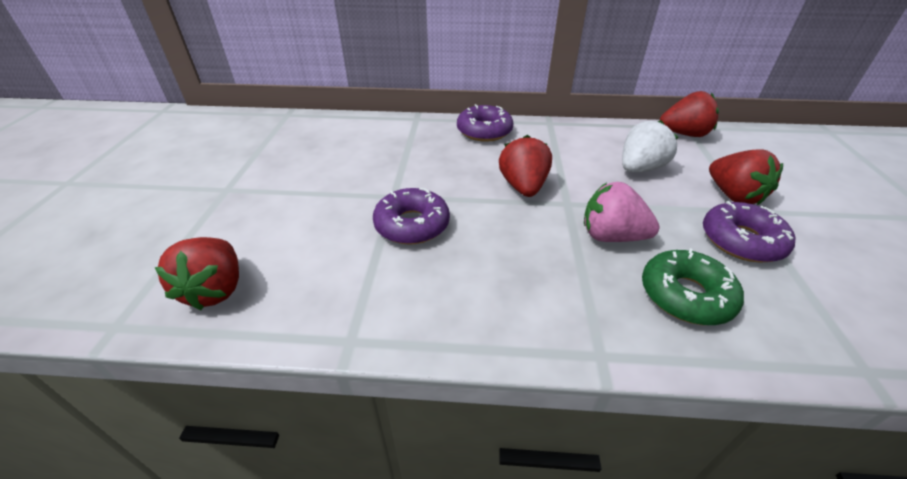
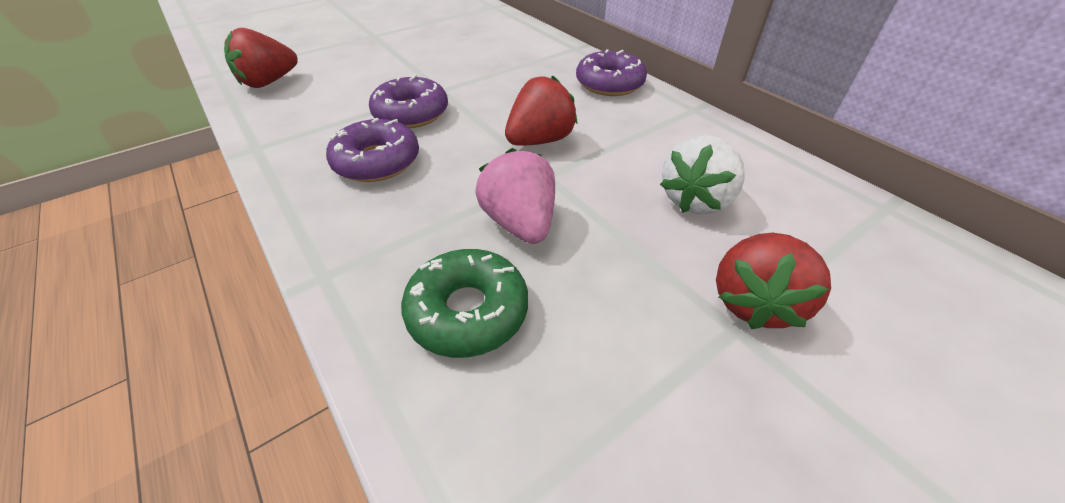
camera: 50 degrees right, 5 degrees up
white strawberry [622,120,678,172] -> white strawberry turned 120 degrees clockwise [660,135,745,214]
red strawberry [660,91,719,137] -> none
purple donut [703,201,796,262] -> purple donut moved to [326,118,419,182]

